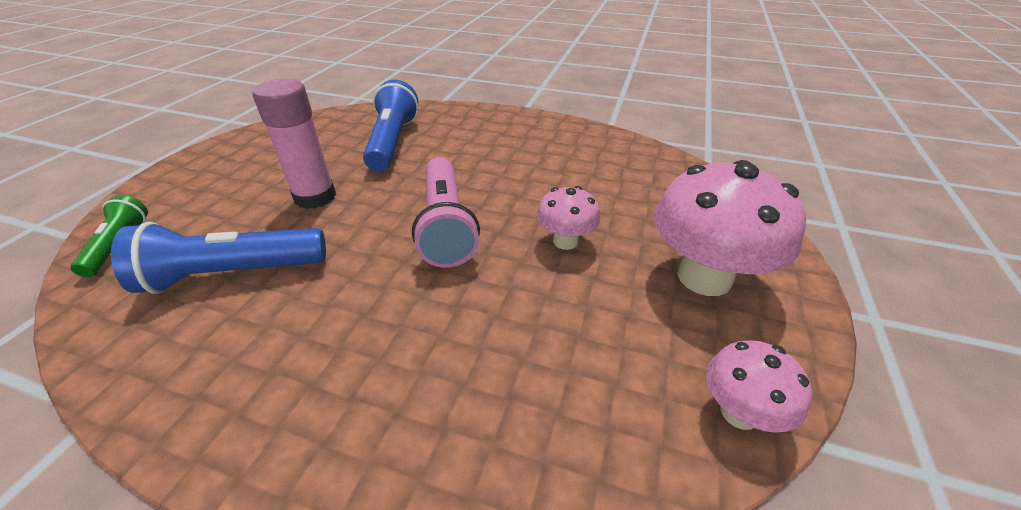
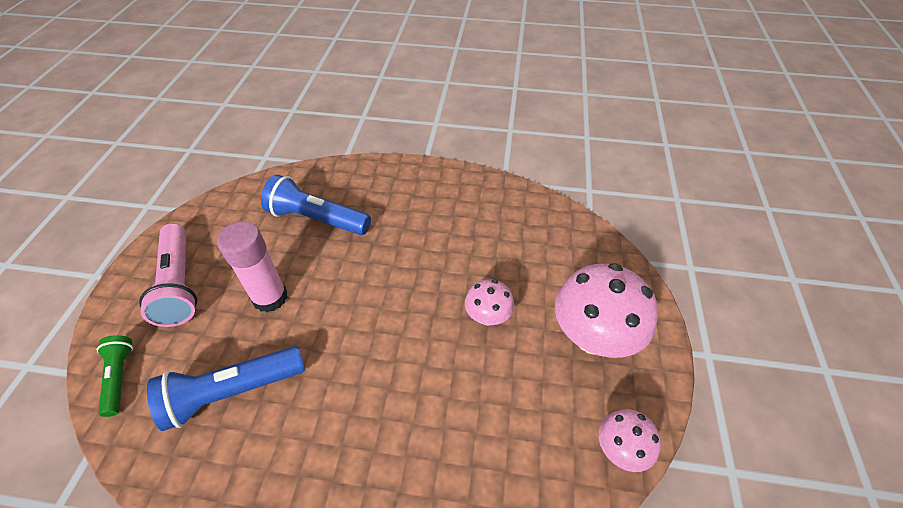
camera: 10 degrees left, 10 degrees up
blue flashlight [363,80,419,172] -> blue flashlight turned 60 degrees counterclockwise [261,174,371,235]
pink flashlight [412,157,480,268] -> pink flashlight moved to [139,223,197,327]

